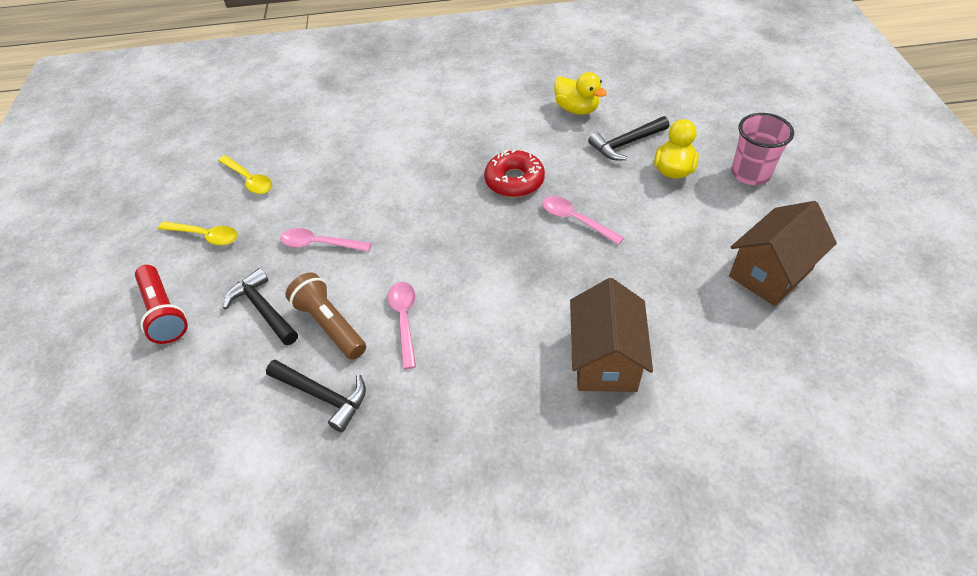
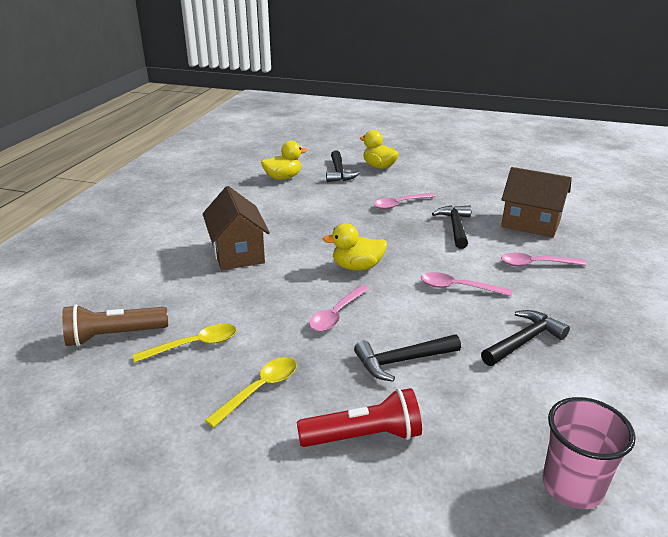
camera: 70 degrees left, 20 degrees down
brown flashlight [286,273,366,360] -> brown flashlight moved to [62,304,168,347]
red donut [484,150,545,197] -> none
brown house [729,201,837,306] -> brown house moved to [203,186,270,270]
pink cup [731,113,794,185] -> pink cup moved to [542,397,636,509]
none -> yellow duck [323,223,387,271]
none -> black hammer [432,206,471,249]
none -> pink spoon [501,253,587,267]

